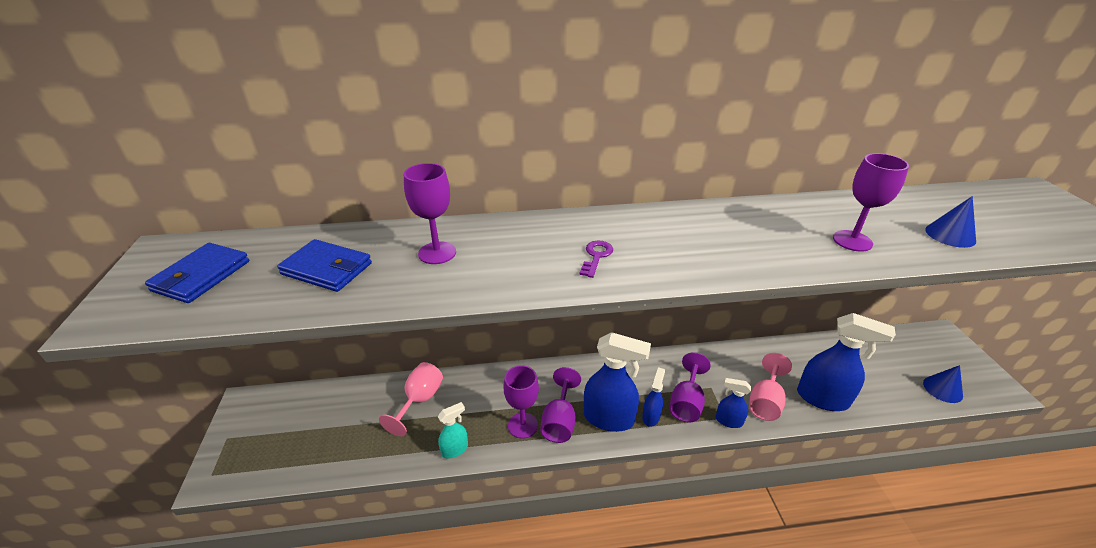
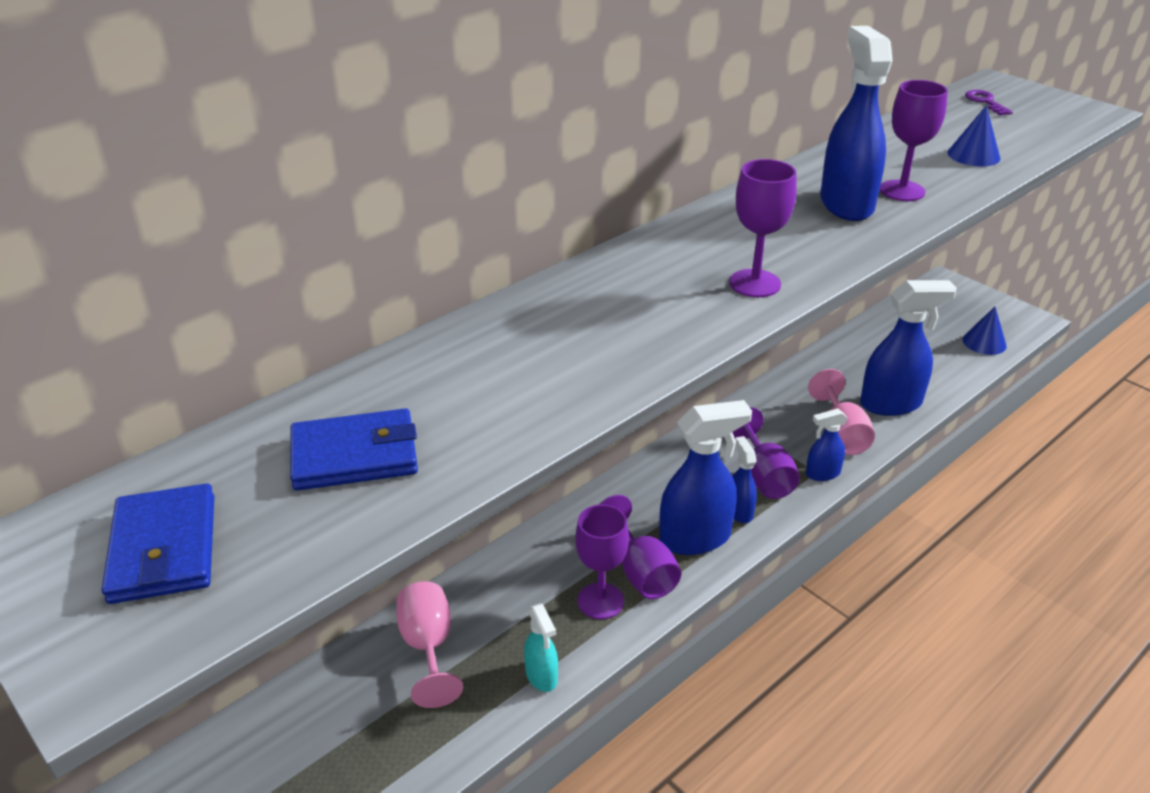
camera: 35 degrees left, 0 degrees up
purple goblet [404,163,456,264] -> purple goblet moved to [729,159,797,297]
turquoise spray bottle [438,402,468,459] -> turquoise spray bottle turned 135 degrees clockwise [524,604,558,692]
purple key [579,241,613,278] -> purple key moved to [965,90,1013,115]
none -> blue spray bottle [820,26,893,221]

